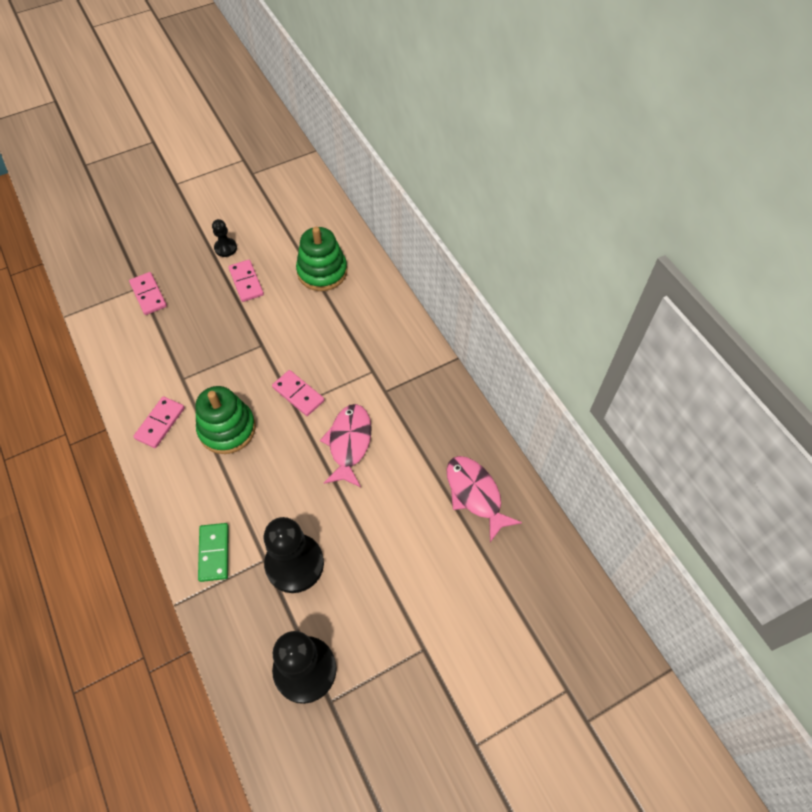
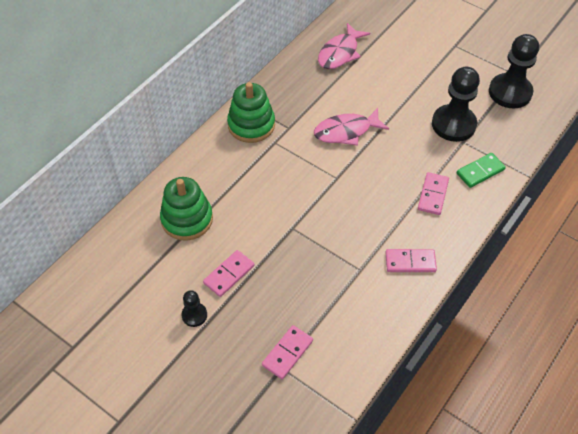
camera: 115 degrees left, 5 degrees down
green stacking toy [195,386,256,454] -> green stacking toy moved to [227,82,275,143]
pink domino [272,370,324,416] -> pink domino moved to [418,172,449,215]

